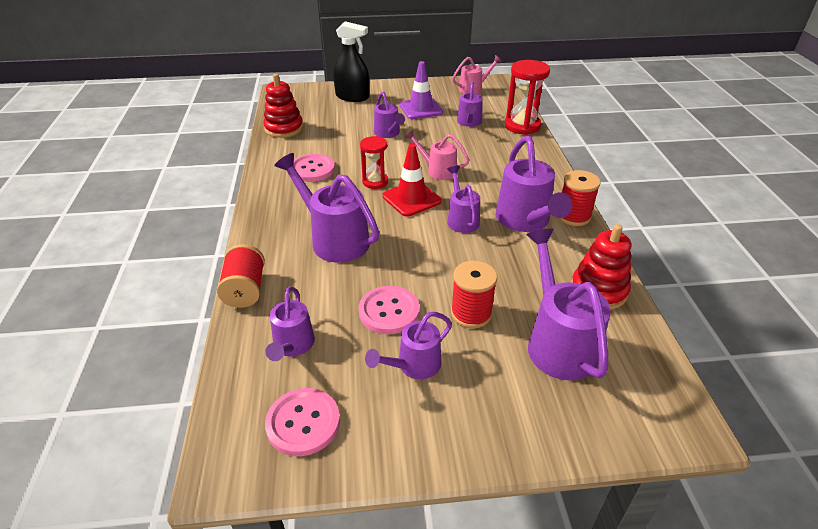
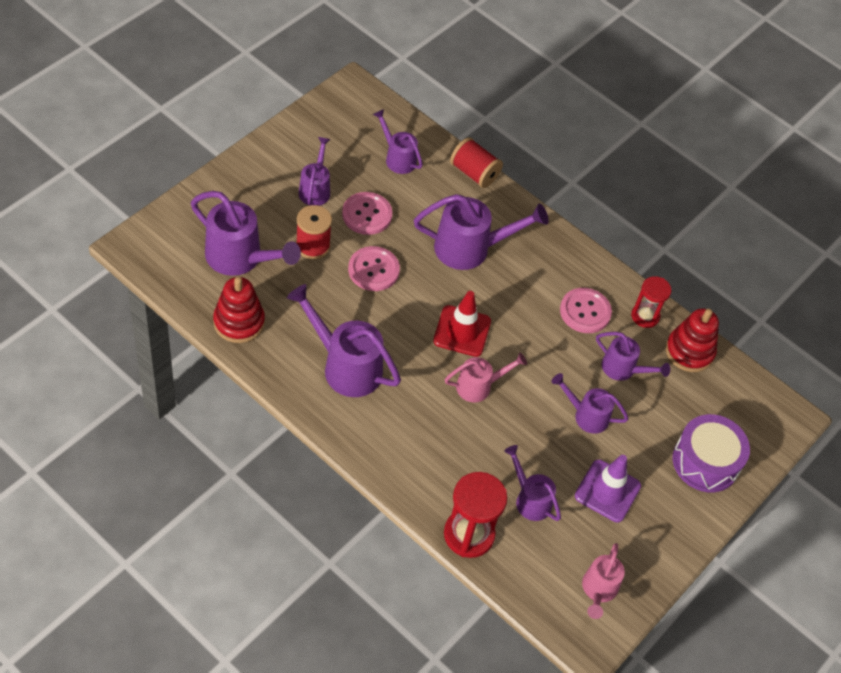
camera: 130 degrees right, 15 degrees up
pink button [265,388,340,456] -> pink button moved to [348,246,400,291]
black spray bottle [333,21,370,102] -> purple drum [672,414,750,492]
red hourglass [360,136,388,189] -> red hourglass moved to [631,276,671,328]
purple watering can [447,166,480,233] -> purple watering can moved to [596,332,670,381]
red spool [559,170,601,226] -> none

